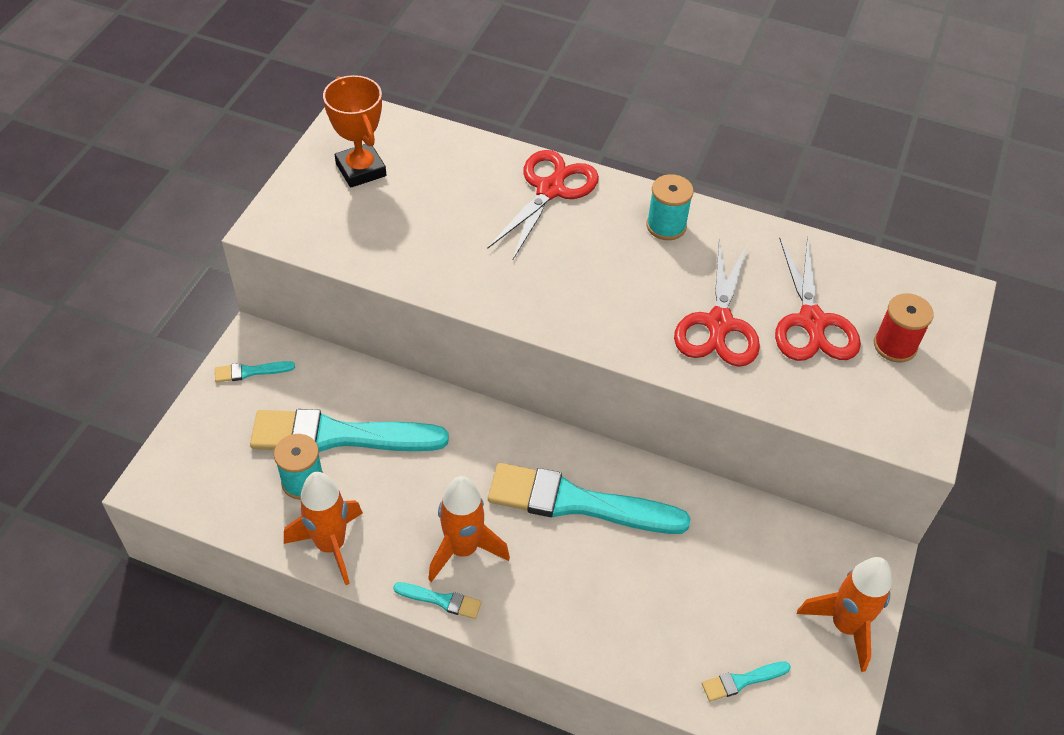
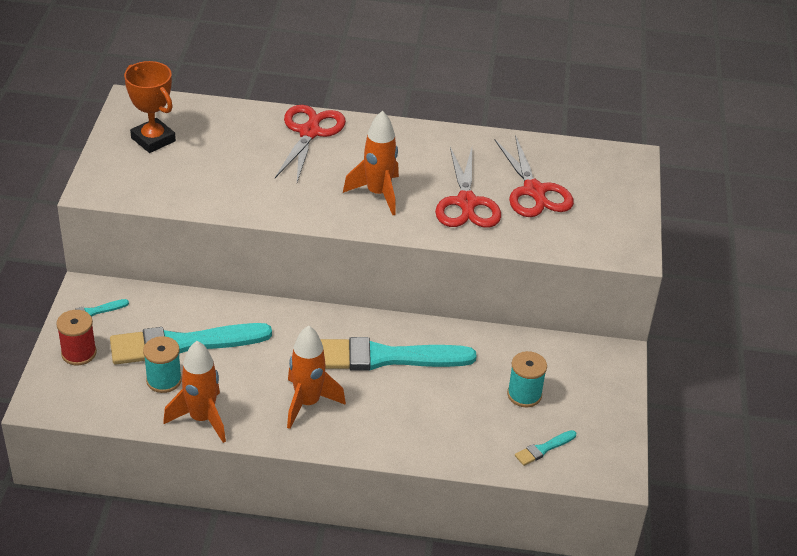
camera: 15 degrees left, 10 degrees down
turquoise brush [393,582,481,619] -> none
turquoise spool [646,174,694,240] -> turquoise spool moved to [507,351,547,407]
orange rocket [797,557,892,672] -> orange rocket moved to [343,111,399,215]
red spool [874,293,934,363] -> red spool moved to [56,310,97,365]

